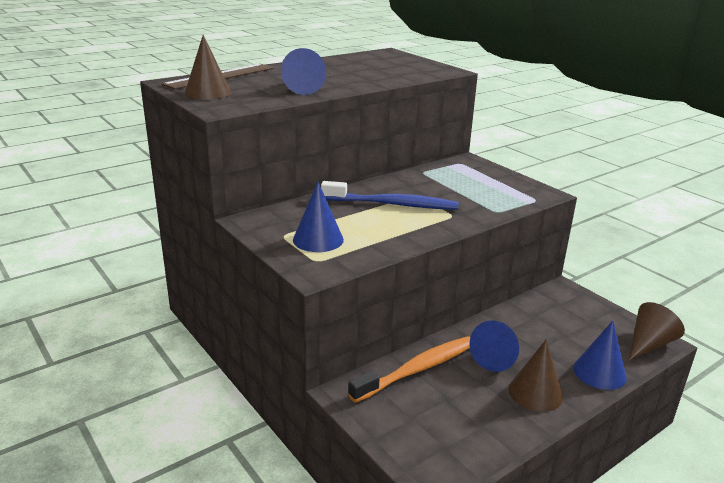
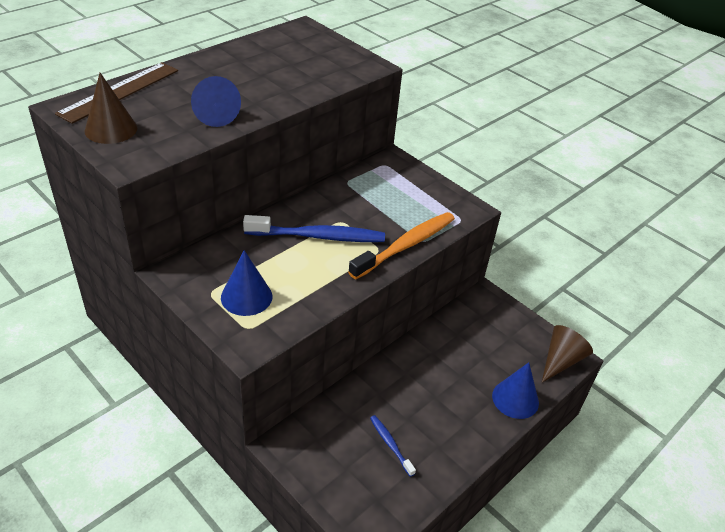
camera: 10 degrees left, 15 degrees up
orange toothbrush [348,336,470,403] -> orange toothbrush moved to [348,212,455,279]
blue cone [469,320,519,372] -> none
brown cone [508,339,563,412] -> none
none -> blue toothbrush [370,415,416,477]

